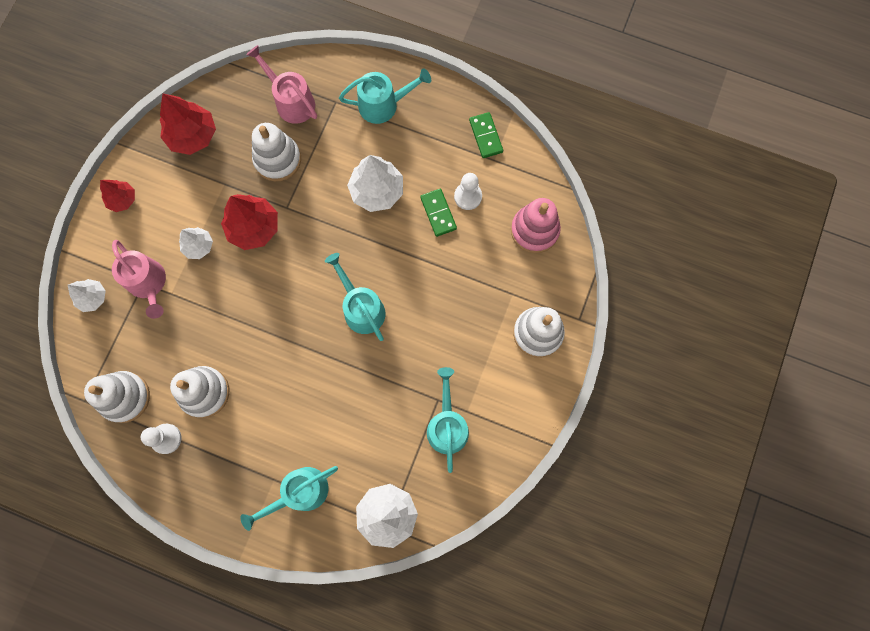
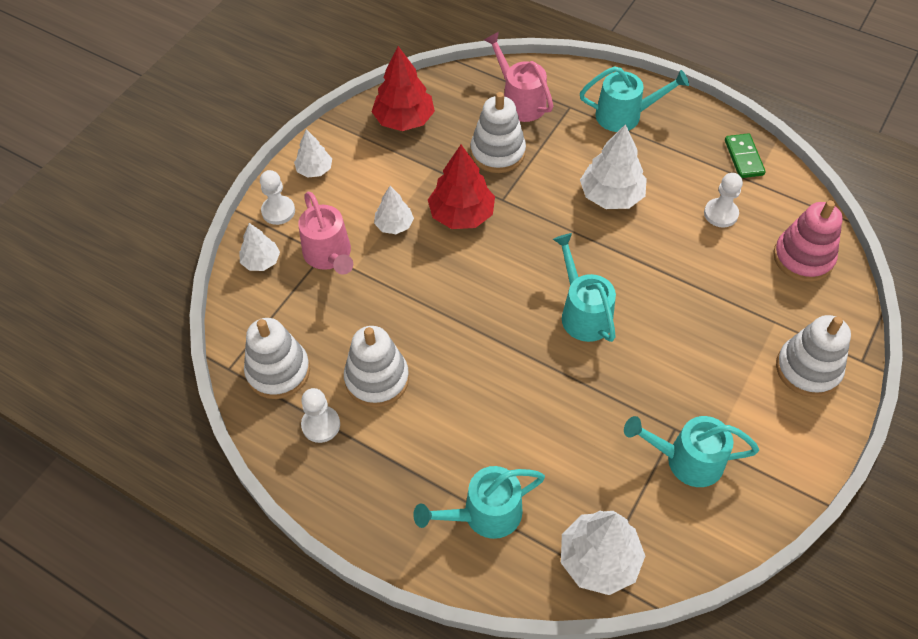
camera: 10 degrees right, 20 degrees down
red tree [100,180,135,212] -> white tree [294,129,332,178]
green domino [420,189,457,237] -> none
turquoise watering can [427,367,469,473] -> turquoise watering can turned 90 degrees counterclockwise [624,416,759,487]
none -> white pawn [260,170,295,225]

